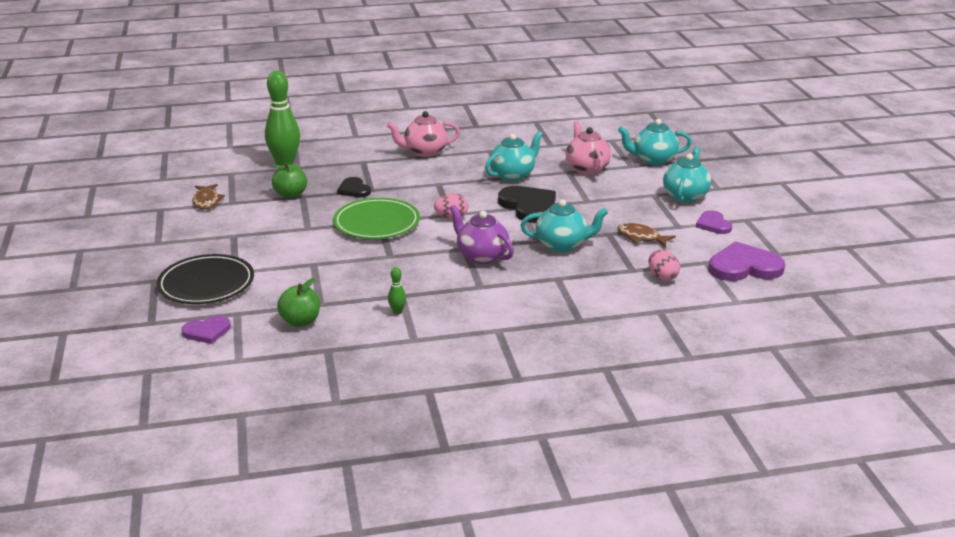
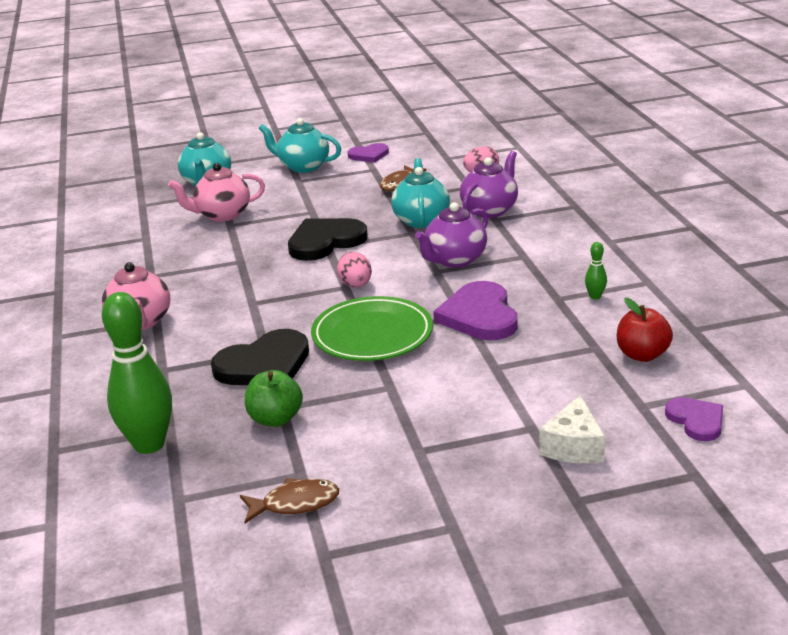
camera: 90 degrees left, 0 degrees up
black plate [157,254,254,304] -> white cheese [539,395,605,463]
green apple [277,278,320,327] -> red apple [617,298,673,362]
black heart [337,177,371,197] -> black heart [211,329,309,385], size x1.72
turquoise teapot [485,131,543,181] -> none
purple heart [709,241,785,281] -> purple heart moved to [433,281,518,340]
none -> purple teapot [460,151,518,218]

